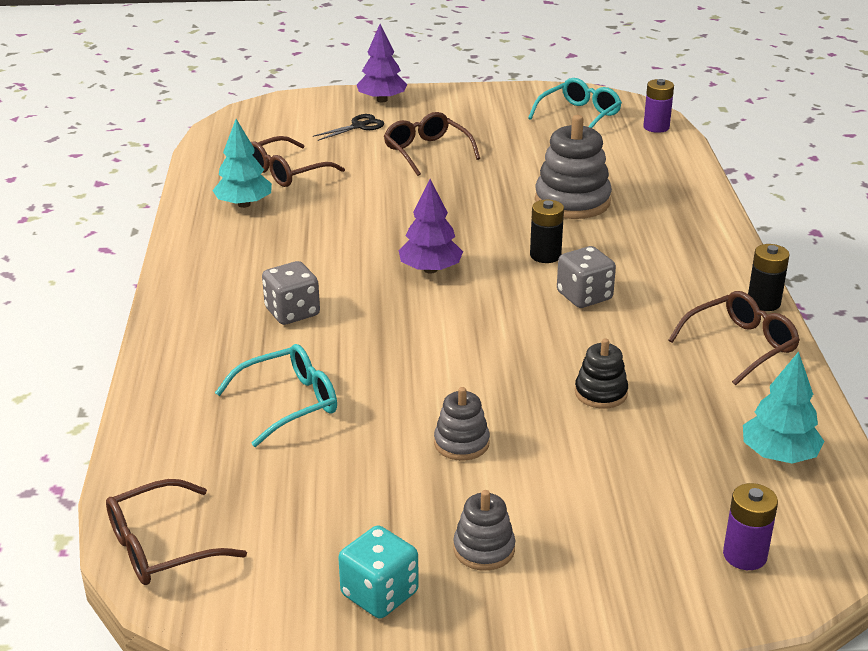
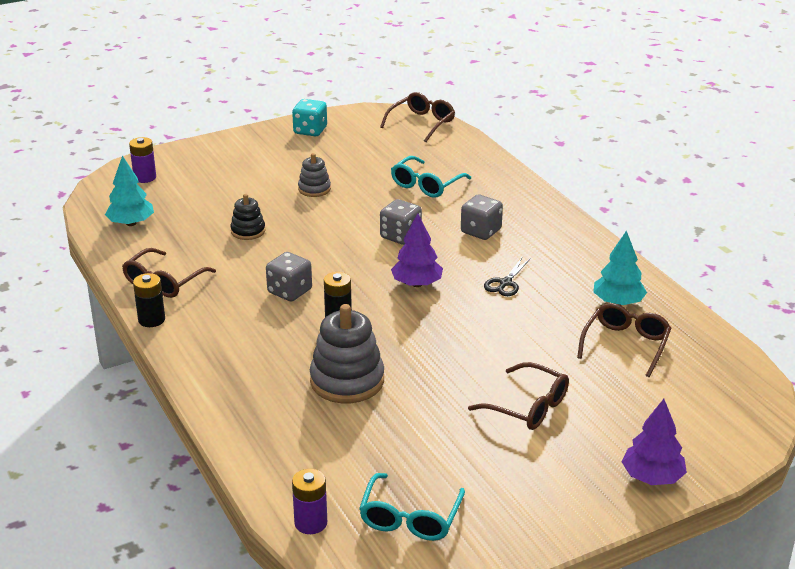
camera: 155 degrees right, 0 degrees up
black scissors [313,114,385,141] -> black scissors moved to [484,258,530,296]
grey stacking toy [453,490,515,571] -> none
none -> grey dice [380,199,422,245]

